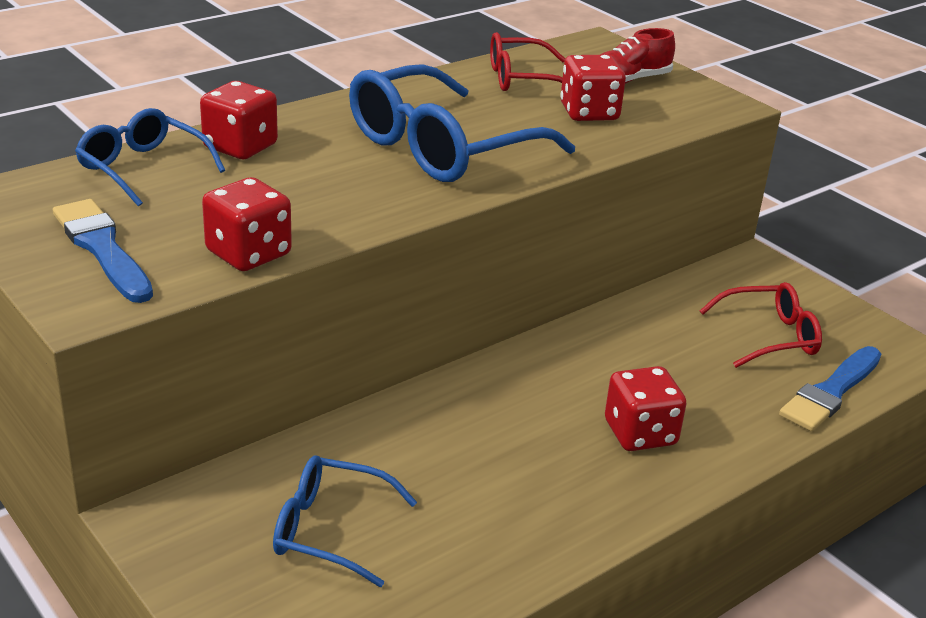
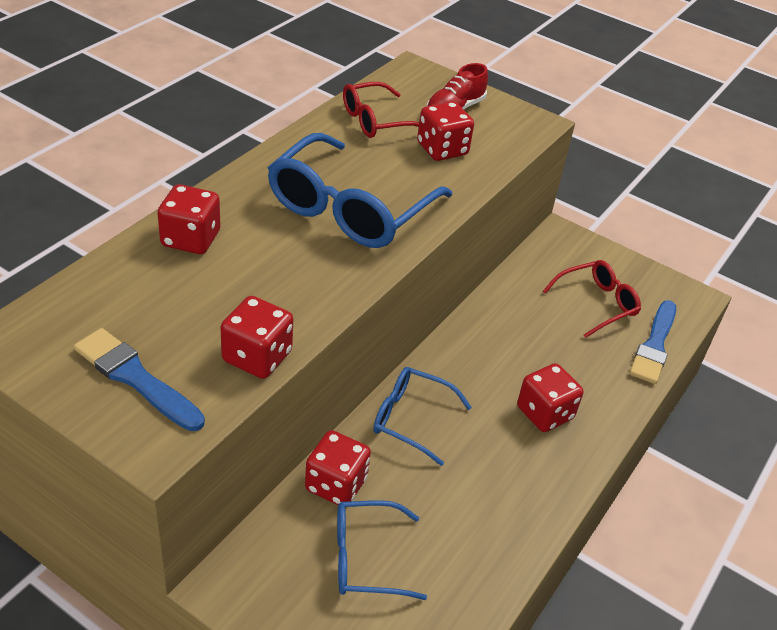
camera: 20 degrees left, 10 degrees up
blue glasses [75,108,225,207] -> blue glasses moved to [373,367,472,466]
none -> red dice [305,430,371,505]

